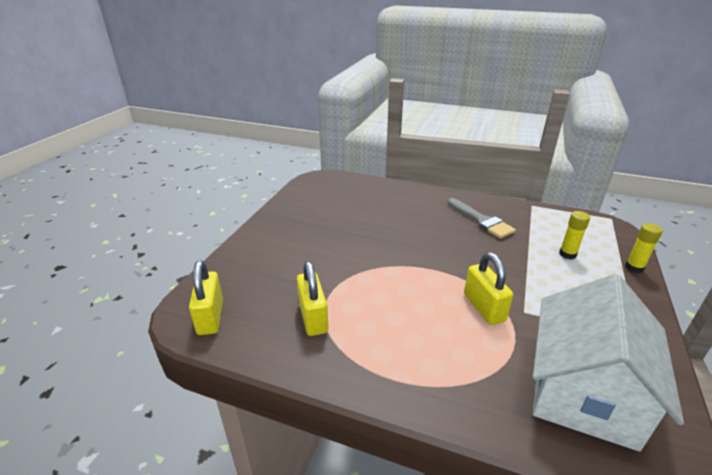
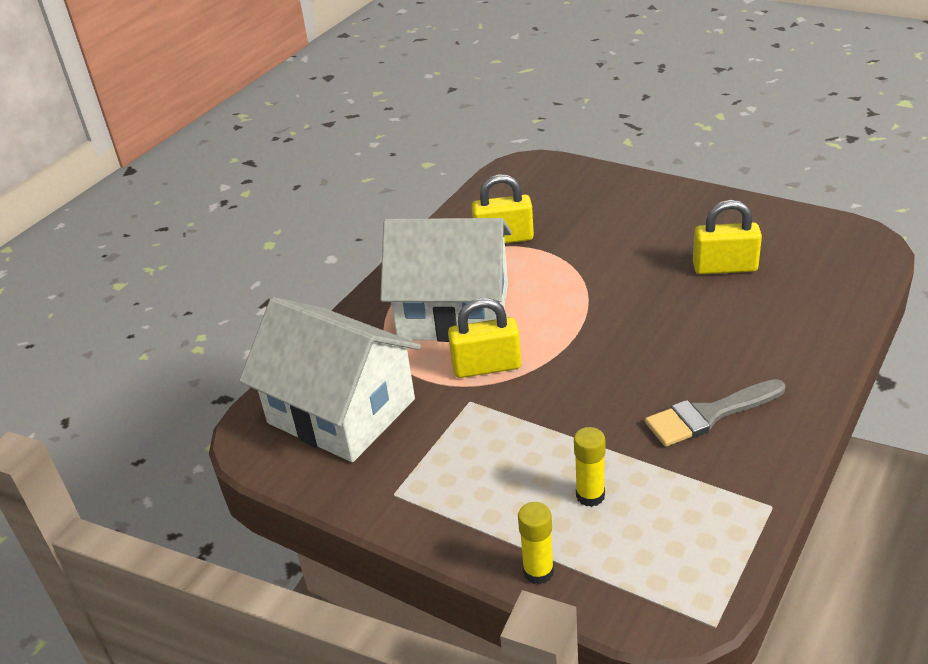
camera: 105 degrees right, 5 degrees up
yellow padlock [189,260,223,335] -> yellow padlock moved to [693,200,762,274]
none -> white house [380,218,512,342]

